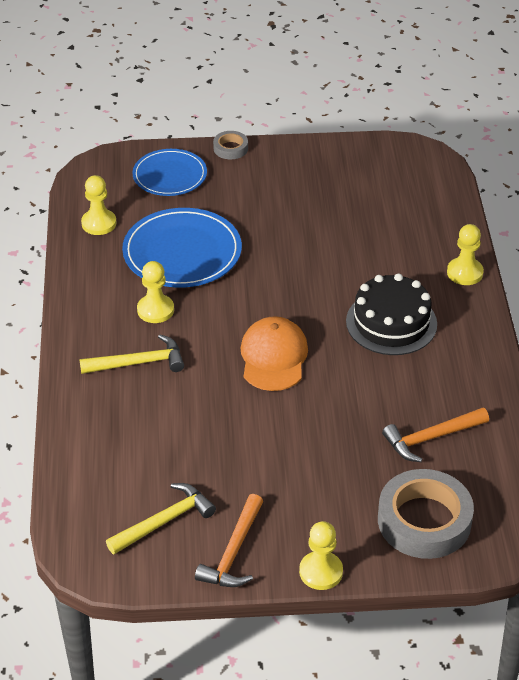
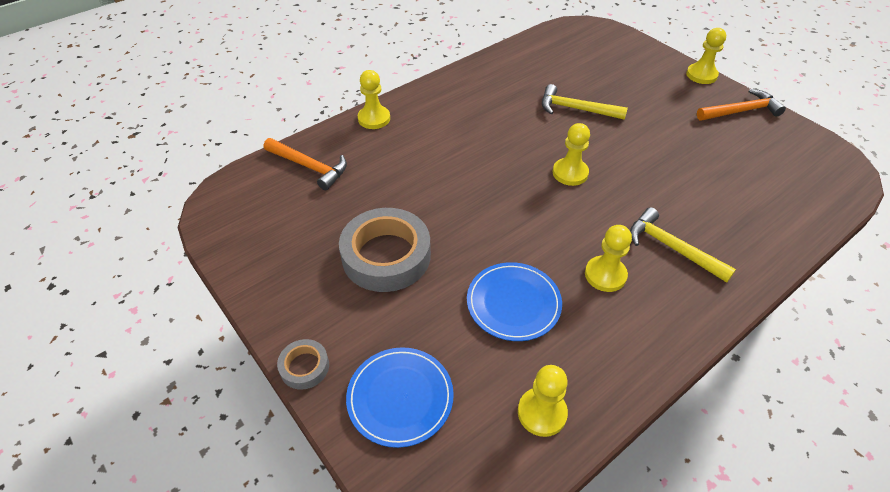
camera: 125 degrees left, 5 degrees up
yellow hammer [106,483,216,554] -> yellow hammer moved to [542,84,628,120]
blue plate [122,208,242,288] -> blue plate [467,262,562,341], size x0.66
orange cap [241,316,308,391] -> yellow pawn [553,123,590,186]
black cake [346,273,437,355] -> none
grey tape [378,469,474,559] -> grey tape moved to [339,208,431,292]
orange hammer [382,408,489,462] -> orange hammer moved to [264,138,347,190]

